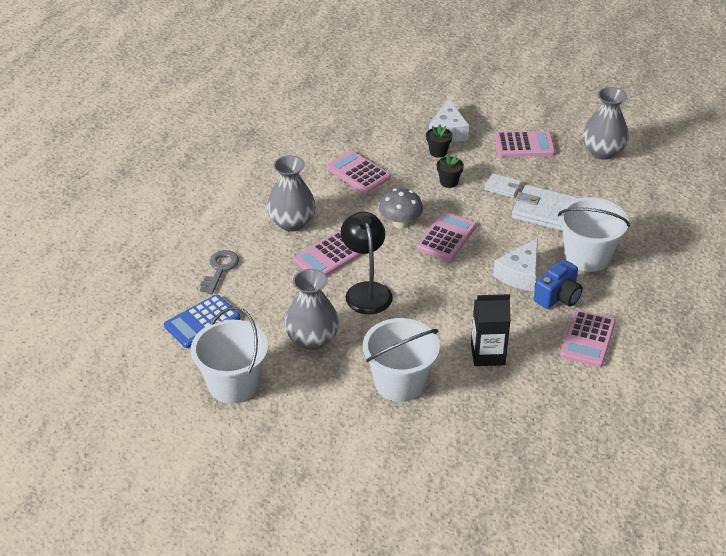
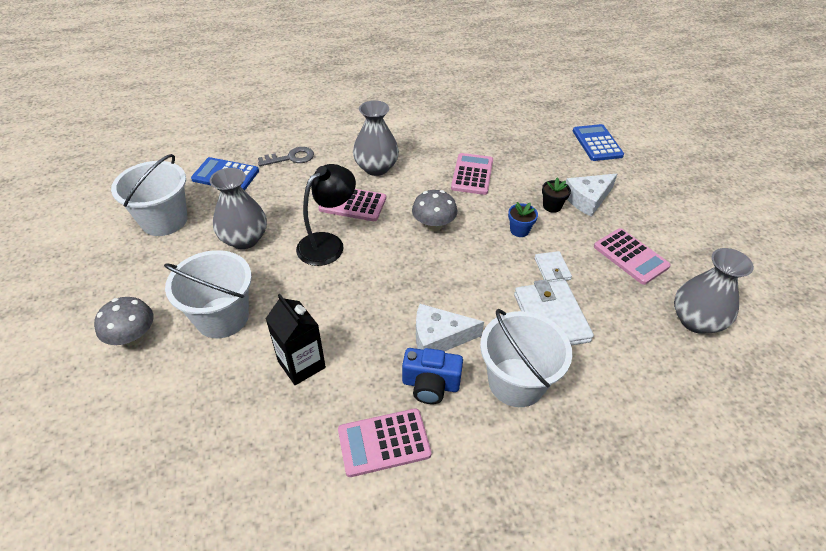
camera: 55 degrees right, 5 degrees up
pink calculator [416,212,477,261] -> none
black flower pot [437,154,464,188] -> blue flower pot [508,202,538,237]
none -> grey mushroom [94,297,154,345]
none -> blue calculator [573,124,624,161]

